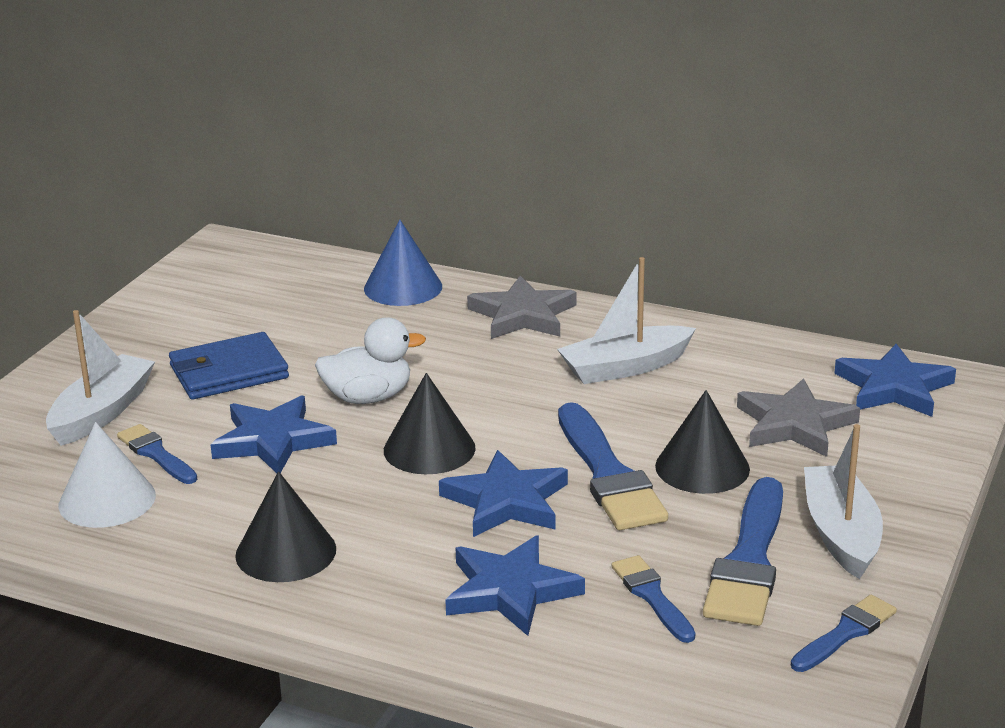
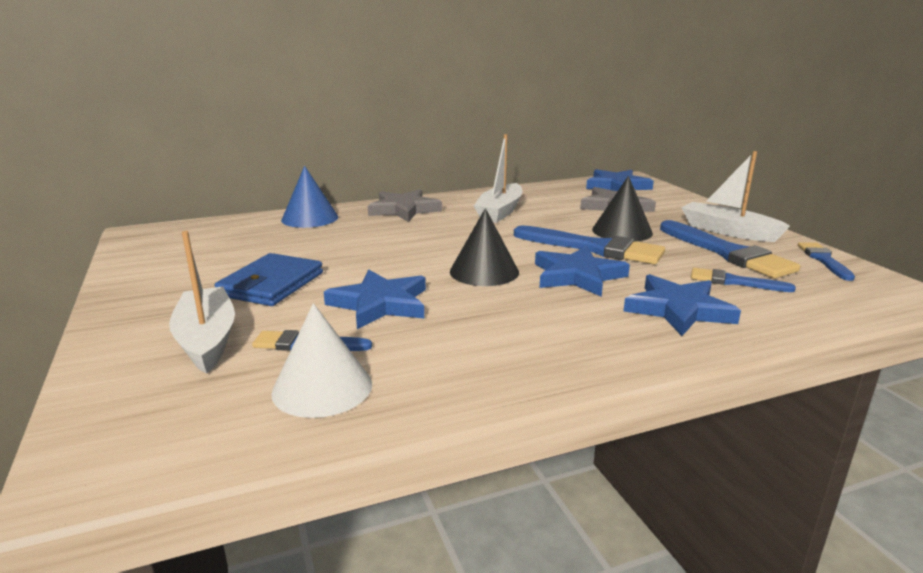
camera: 45 degrees left, 5 degrees down
black cone [235,471,336,582] -> none
white duck [315,317,426,404] -> none

